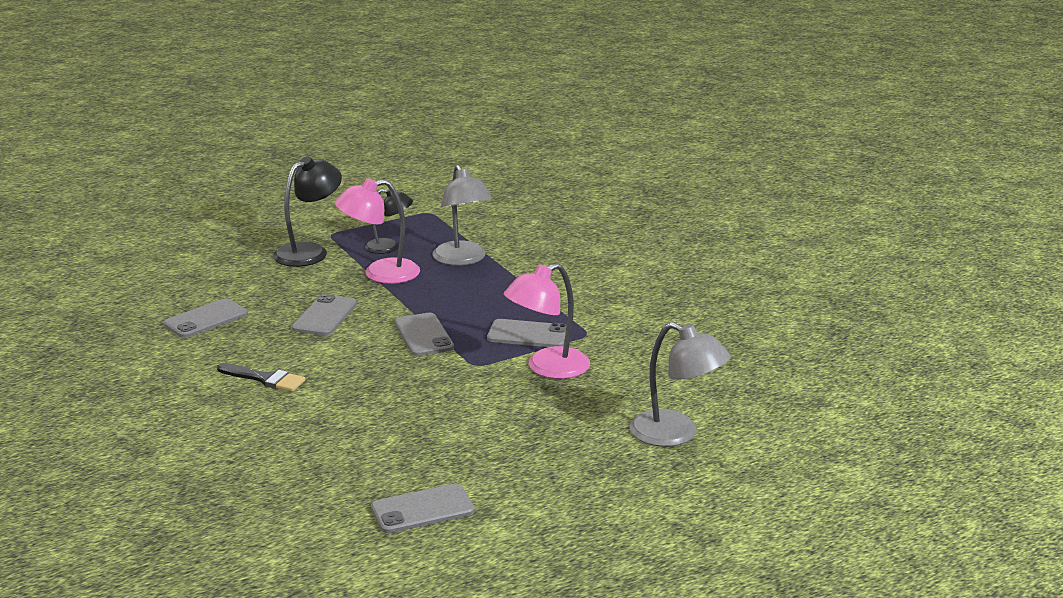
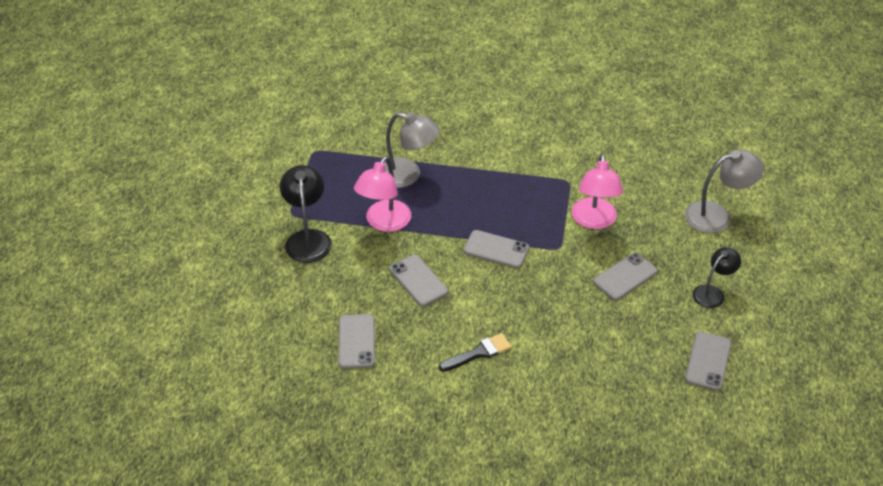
camera: 50 degrees left, 20 degrees up
black lamp [365,189,413,254] -> black lamp moved to [693,247,741,308]
grey phone [487,319,567,347] -> grey phone moved to [593,253,658,301]

